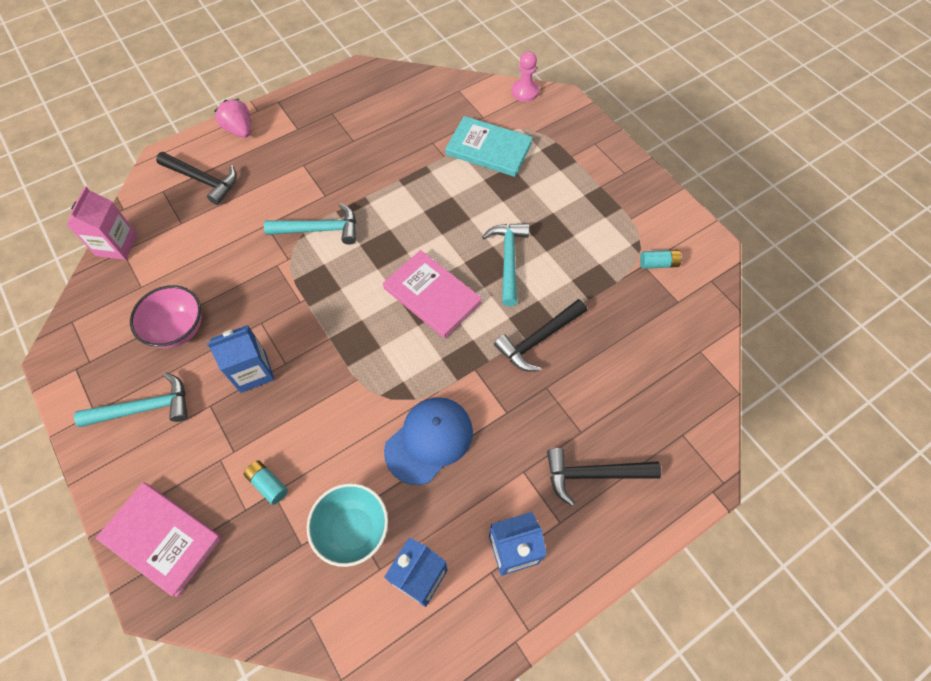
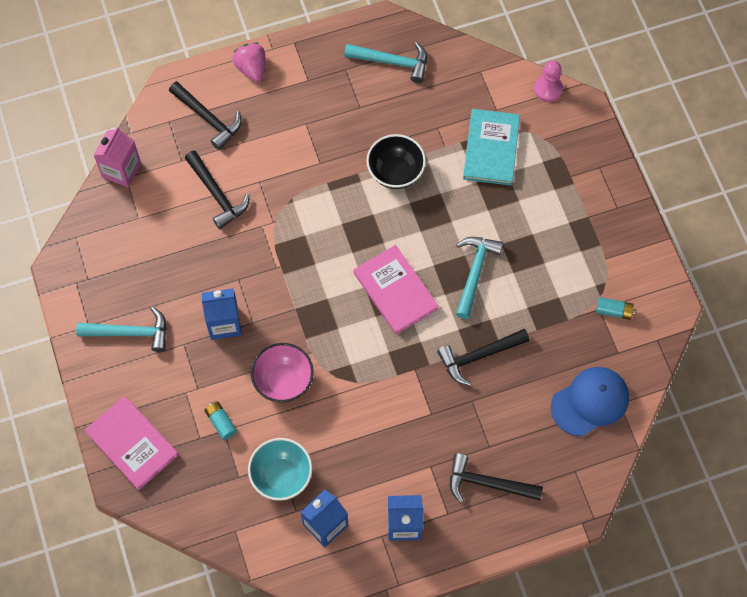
camera: 15 degrees right, 5 degrees up
pink bowl [130,285,202,348] -> pink bowl moved to [251,343,314,402]
turquoise hammer [264,203,356,245] -> turquoise hammer moved to [344,42,427,83]
blue cap [384,397,473,485] -> blue cap moved to [551,367,629,436]
turquoise book [445,116,533,177] -> turquoise book turned 60 degrees clockwise [463,109,520,185]
none -> black hammer [185,150,249,229]
none -> black bowl [366,134,426,189]

